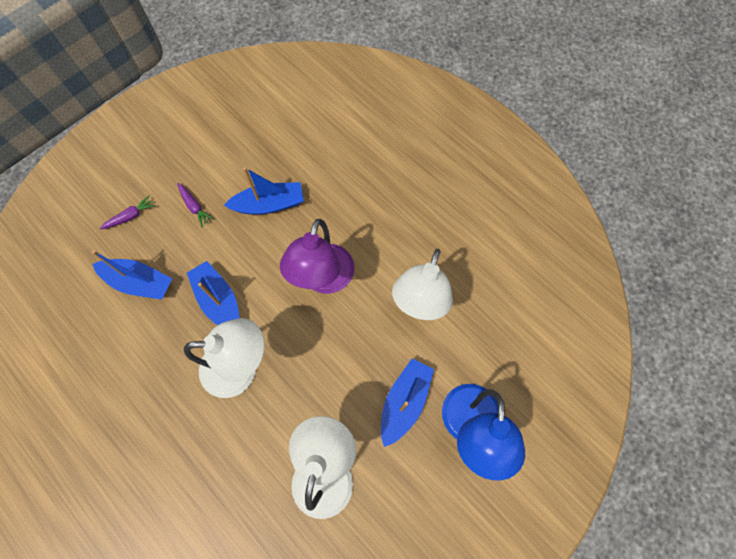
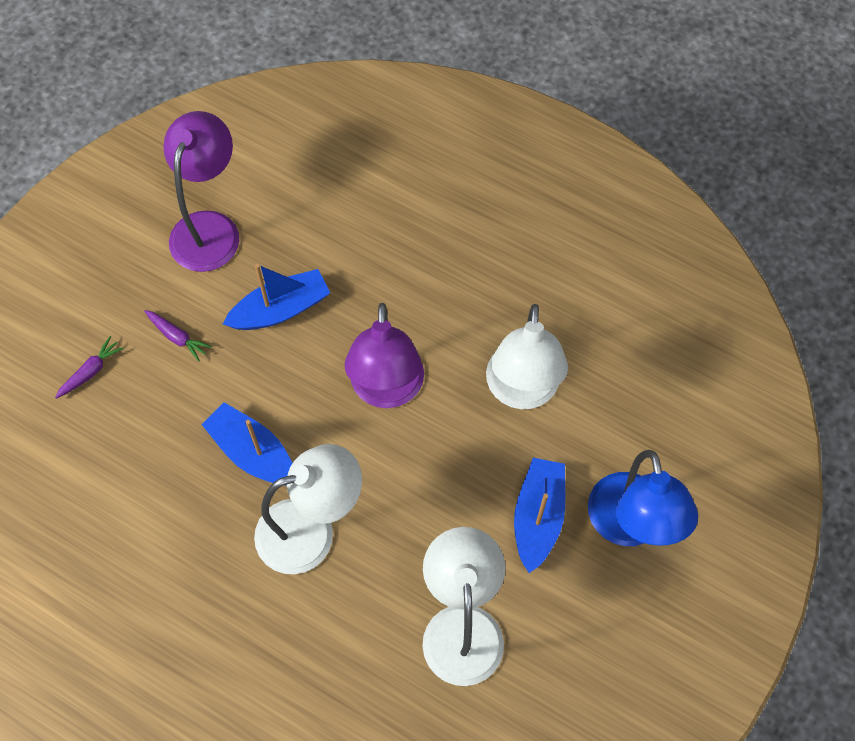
camera: 15 degrees left, 5 degrees down
blue boat [92,250,172,300] -> none
none -> purple lamp [163,111,239,272]

